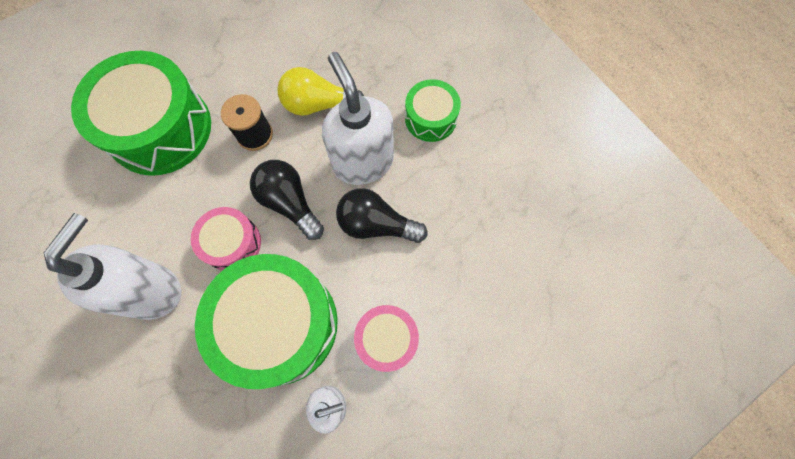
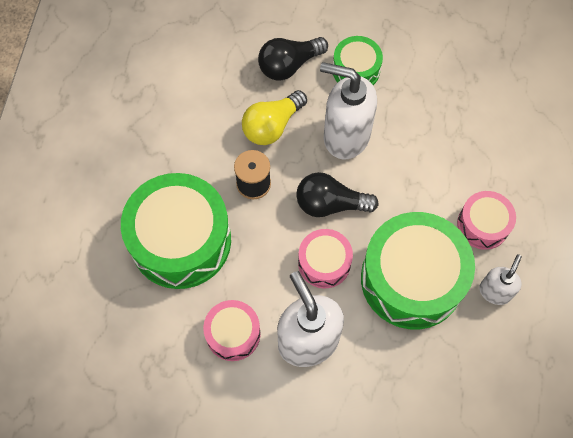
camera: 45 degrees left, 5 degrees down
black light bulb [336,188,427,243] -> black light bulb moved to [258,37,328,81]
none -> pink drum [203,300,261,361]

